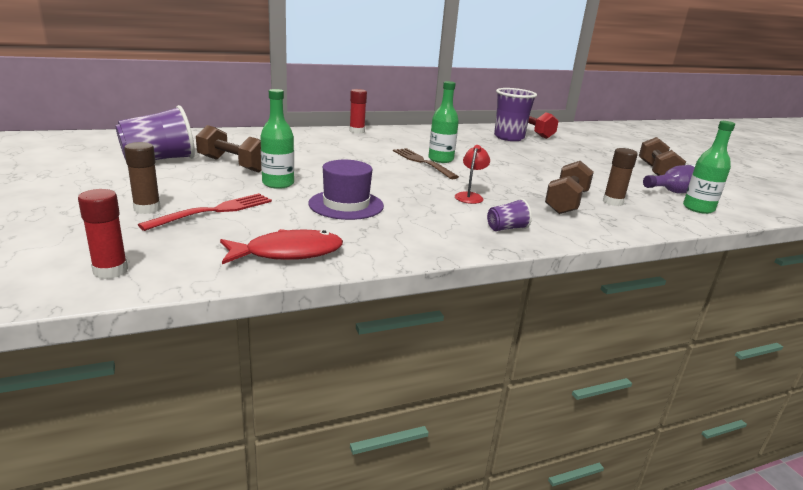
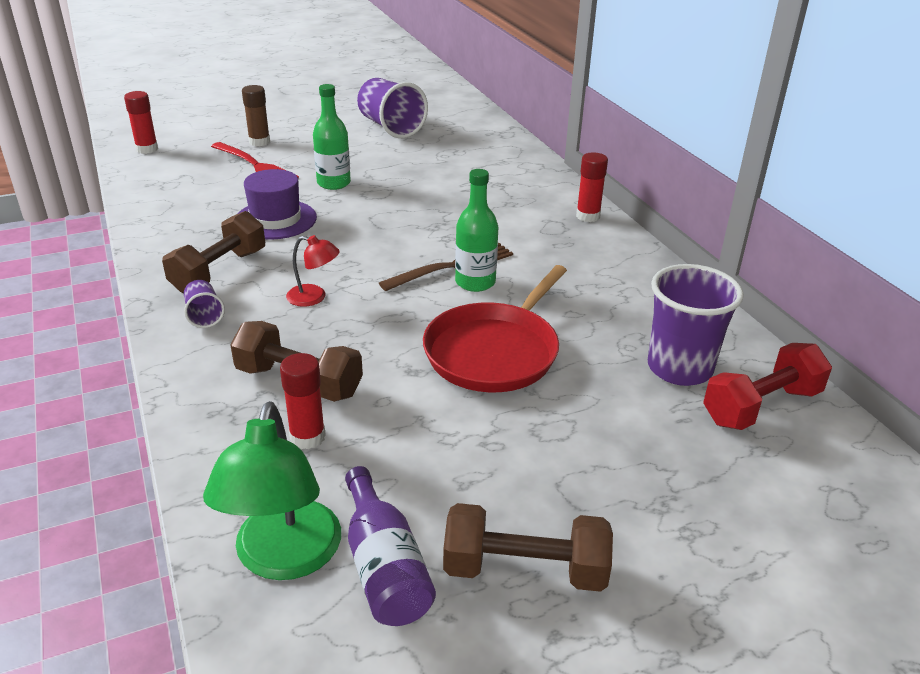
camera: 90 degrees right, 10 degrees up
brown dumbbell [196,125,262,172] -> brown dumbbell moved to [162,211,265,293]
red fish [220,229,343,264] -> none
brown glue stick [603,148,638,206] -> red glue stick [280,353,326,449]
green bottle [683,121,735,214] -> green lamp [203,401,341,580]
none -> red pan [423,265,567,392]

